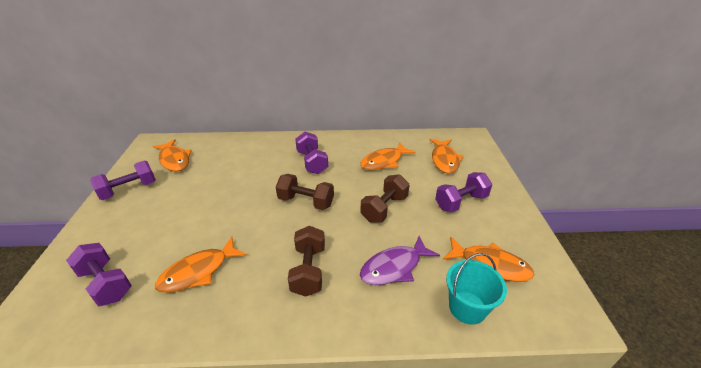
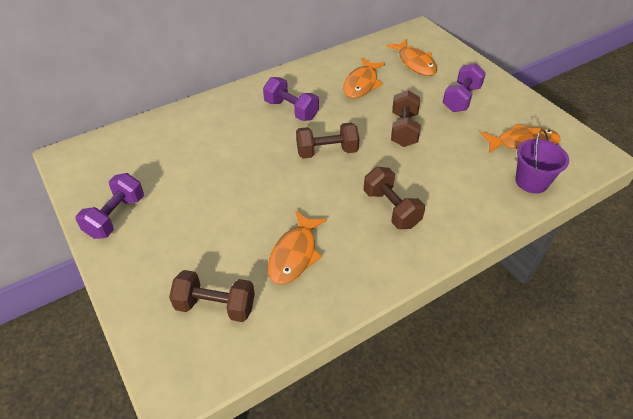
camera: 30 degrees left, 10 degrees up
purple dumbbell [66,243,132,307] -> brown dumbbell [169,270,255,322]
orange fish [153,139,192,171] -> none
purple fish [360,236,440,285] -> none
turquoise bucket [446,253,507,325] -> purple bucket [515,129,569,193]

